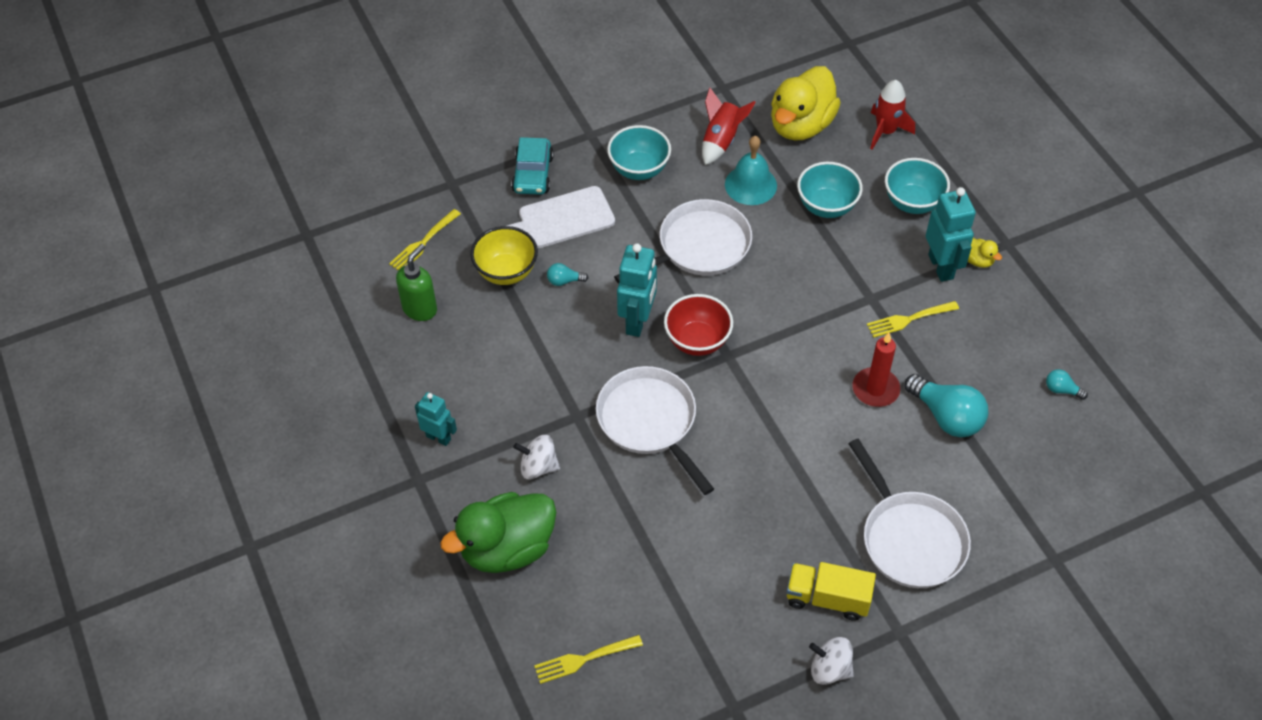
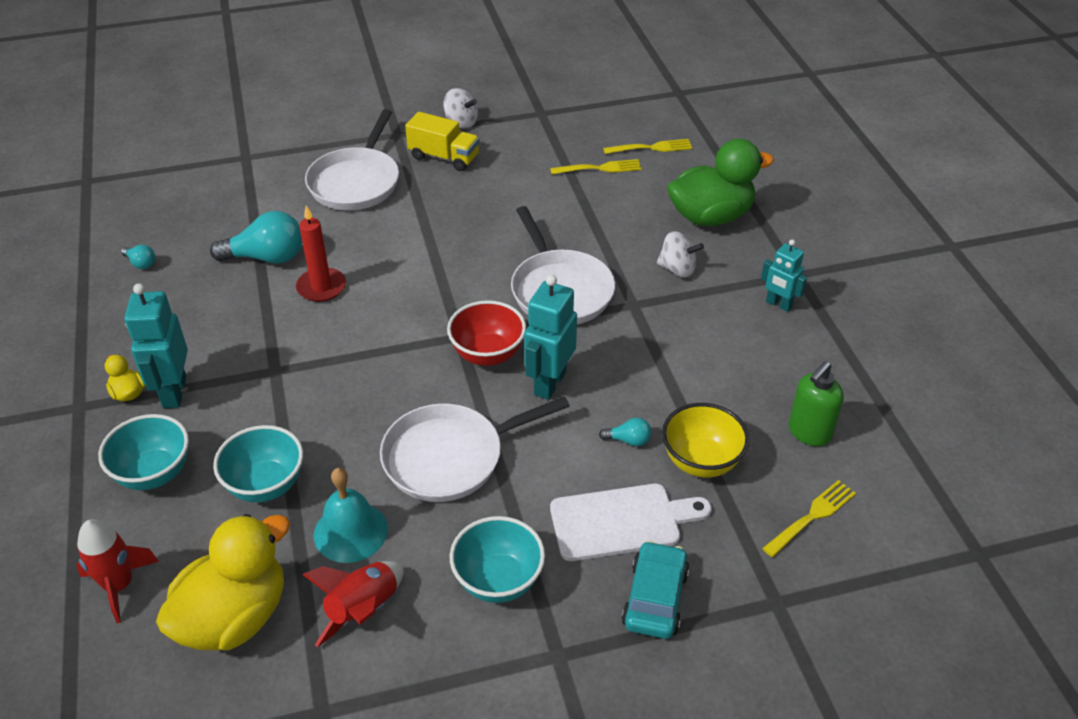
camera: 170 degrees left, 10 degrees down
white pan [848,439,971,588] -> white pan turned 150 degrees counterclockwise [305,109,399,210]
yellow fork [867,301,959,338] -> yellow fork moved to [550,159,642,175]
turquoise light bulb [905,374,988,437] -> turquoise light bulb turned 120 degrees clockwise [210,211,302,263]

